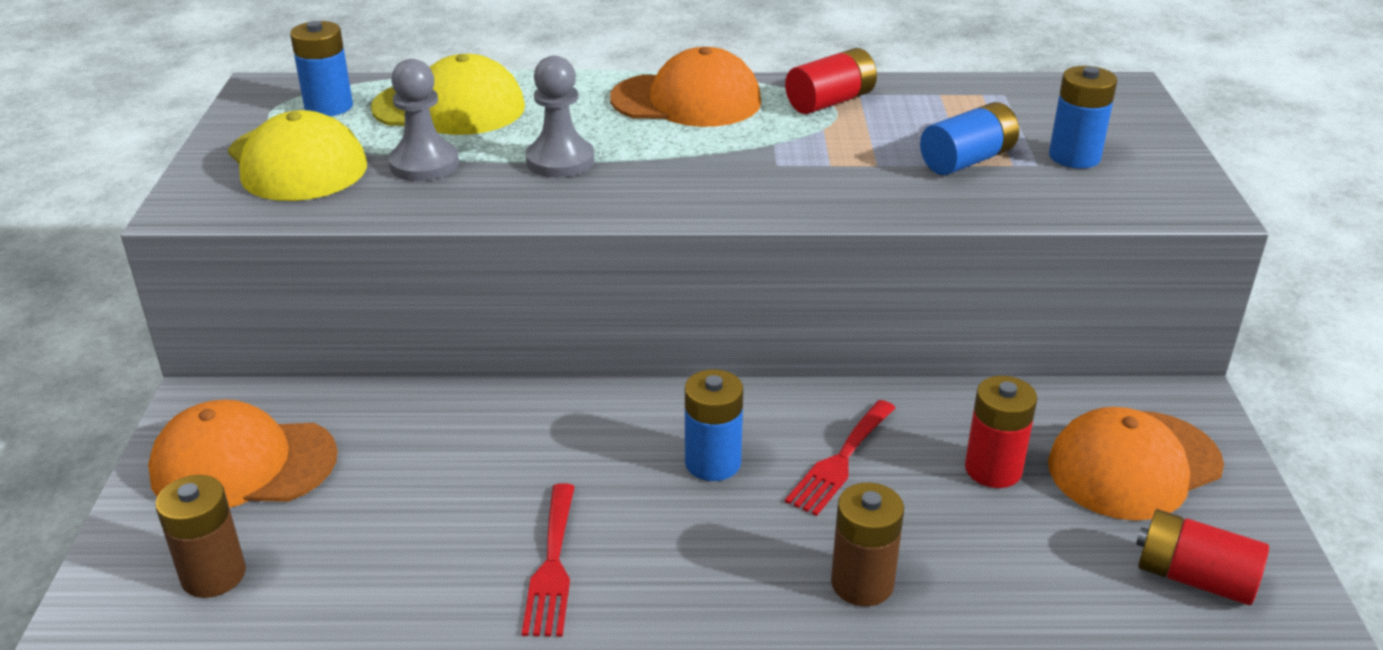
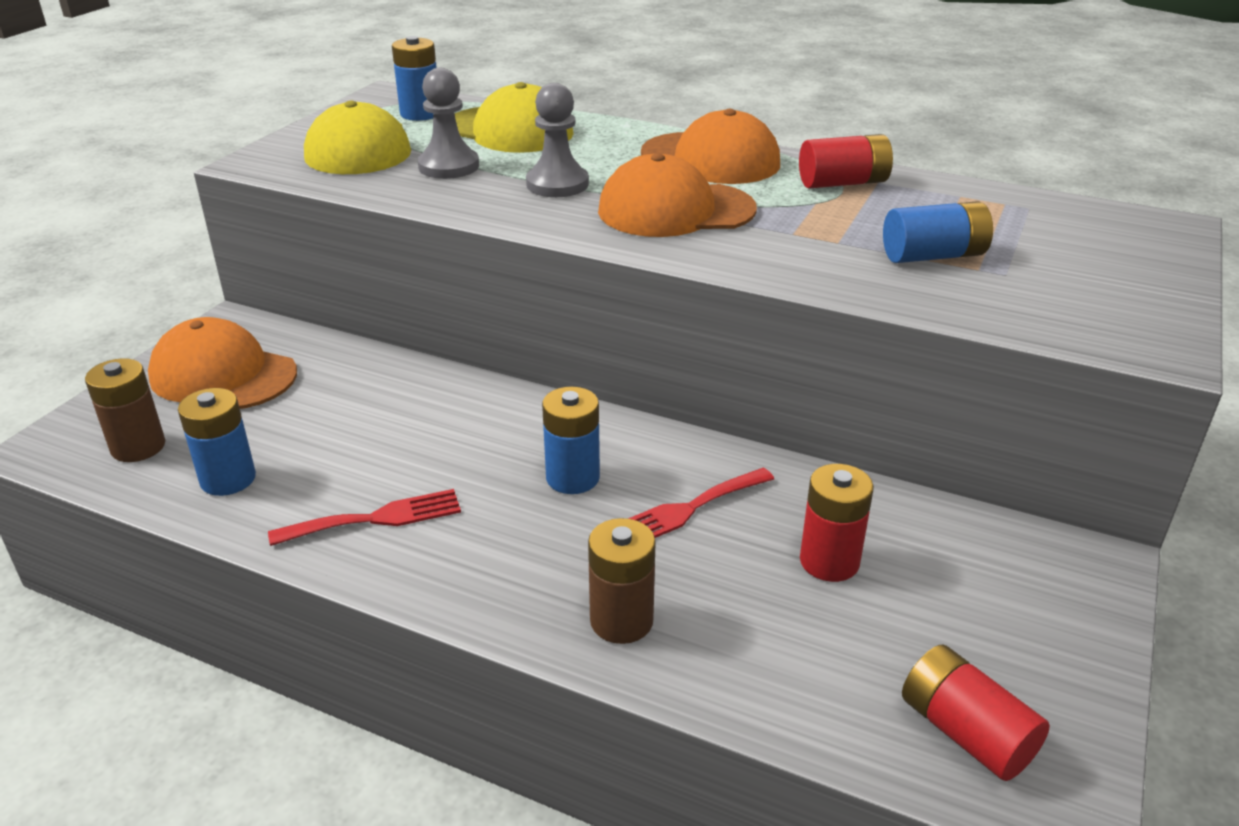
camera: 25 degrees right, 0 degrees up
red fork [522,483,575,637] -> red fork turned 135 degrees counterclockwise [268,489,461,546]
orange cap [1048,407,1224,521] -> orange cap moved to [598,153,757,237]
blue battery [1049,66,1117,168] -> blue battery moved to [178,388,256,496]

